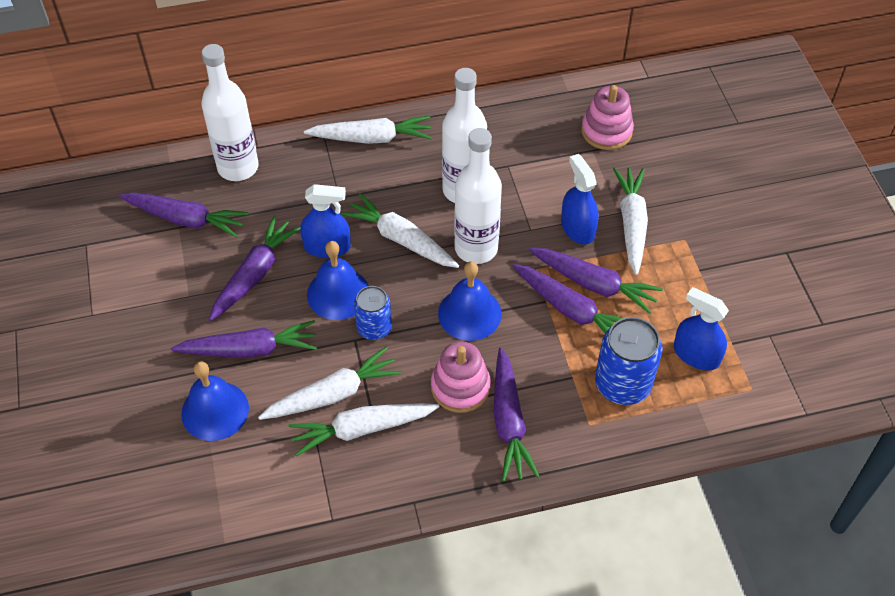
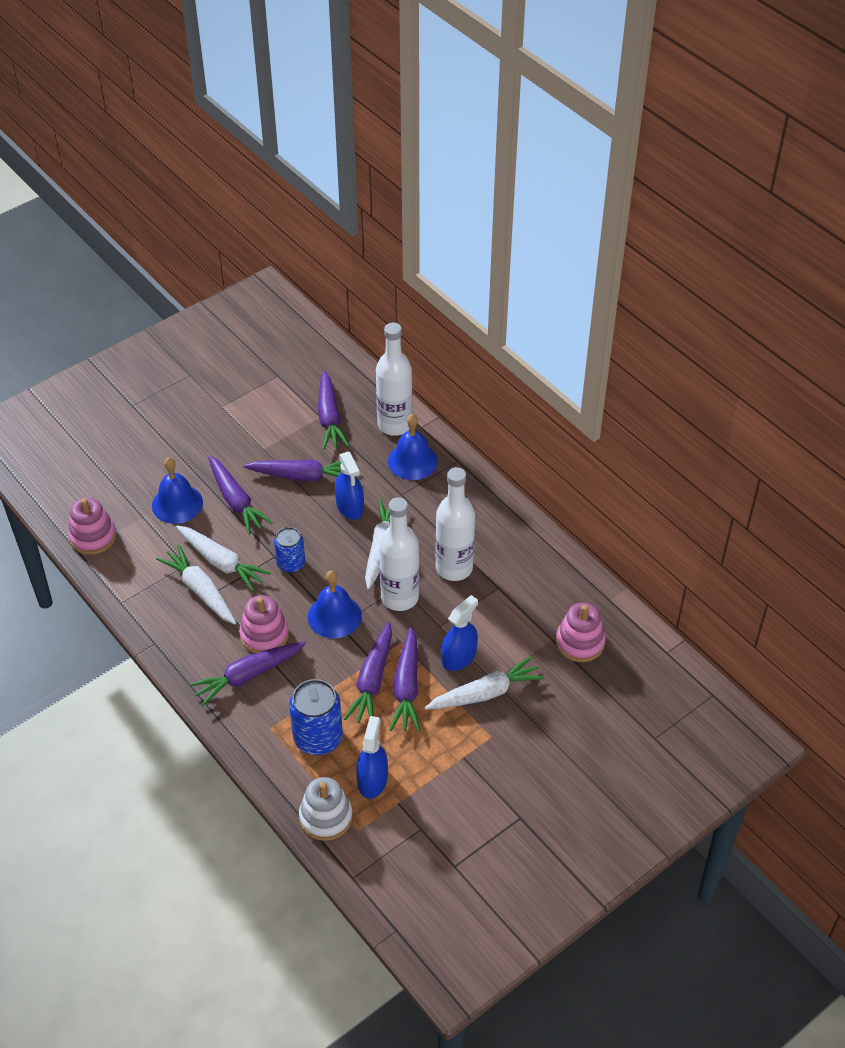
camera: 65 degrees right, 5 degrees down
white carrot [304,116,432,144] -> none
blue bell [307,241,368,320] -> blue bell moved to [388,414,438,480]
none -> pink stacking toy [68,498,116,555]
none -> white stacking toy [299,777,353,841]

